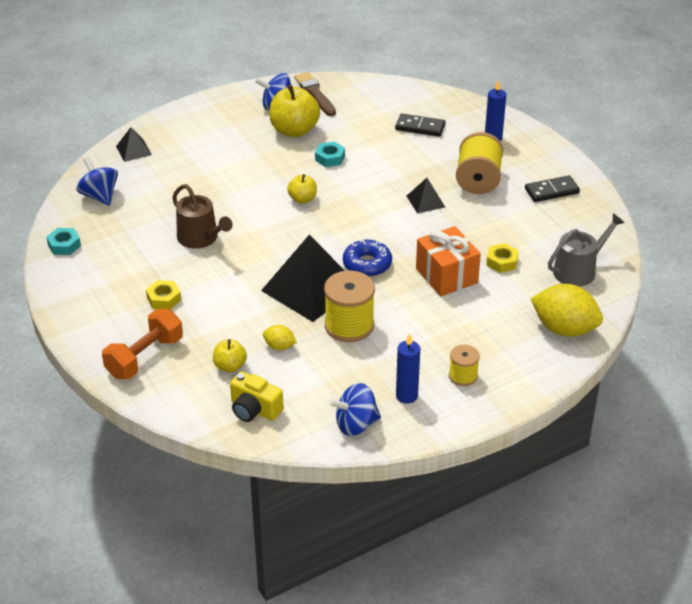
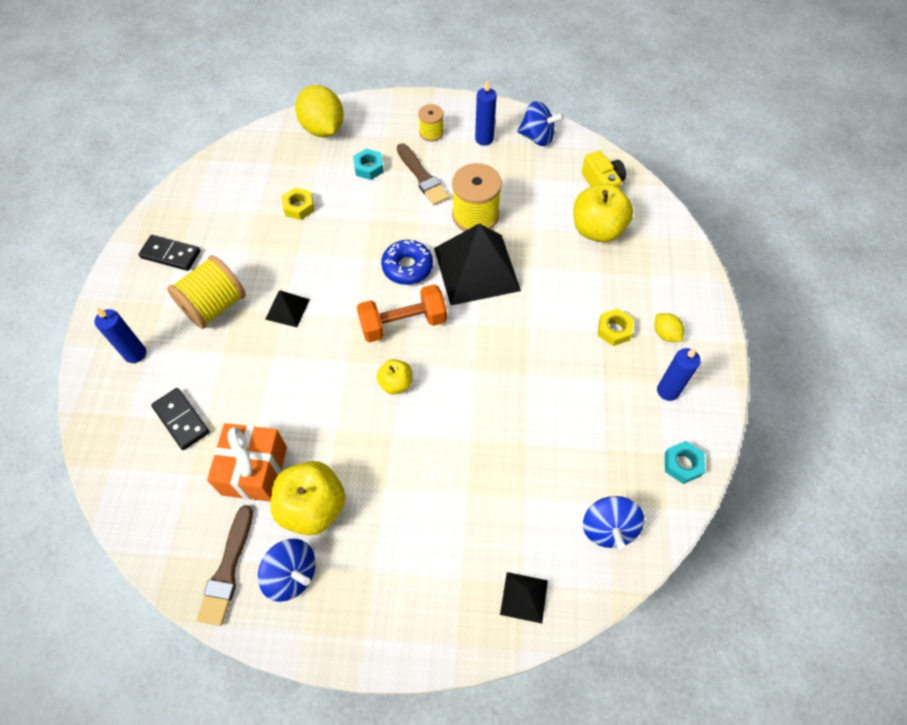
camera: 145 degrees left, 20 degrees up
orange dumbbell [102,309,183,379] -> orange dumbbell moved to [357,284,447,342]
brown watering can [172,184,233,249] -> none
yellow apple [213,339,247,372] -> yellow apple [573,184,633,242], size x1.84
yellow lemon [263,325,297,350] -> yellow lemon moved to [654,313,684,342]
turquoise nut [315,142,345,167] -> turquoise nut moved to [353,149,384,180]
orange gift [416,226,481,296] -> orange gift moved to [207,423,287,502]
grey watering can [548,213,625,287] -> none
none -> brown brush [397,143,450,205]
none -> blue candle [657,348,701,401]

